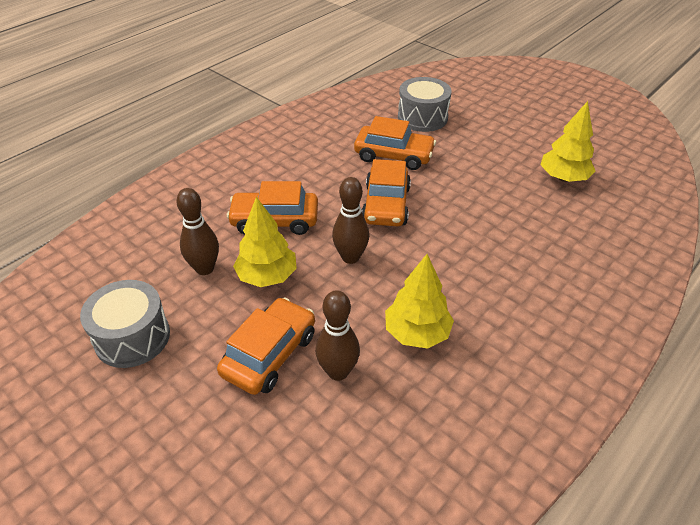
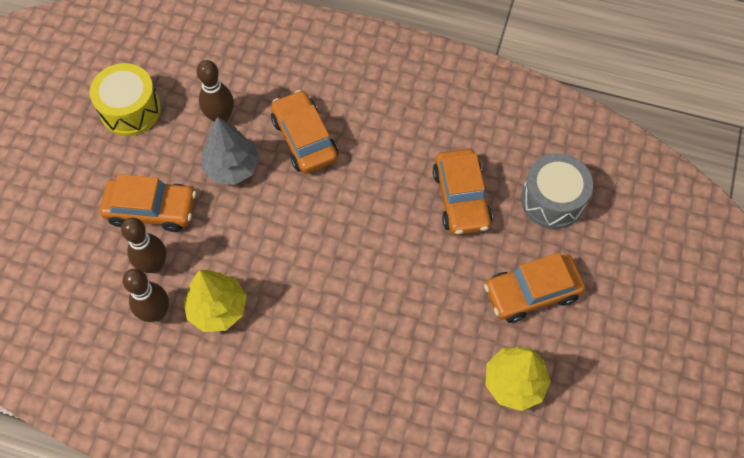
camera: 65 degrees right, 20 degrees up
grey drum [80,280,170,368] -> yellow drum [90,63,161,136]
yellow tree [233,197,297,287] -> grey tree [202,117,260,185]
brown bowling pin [332,177,369,264] -> brown bowling pin moved to [123,269,169,322]
orange car [362,159,411,226] -> orange car moved to [484,253,585,323]

